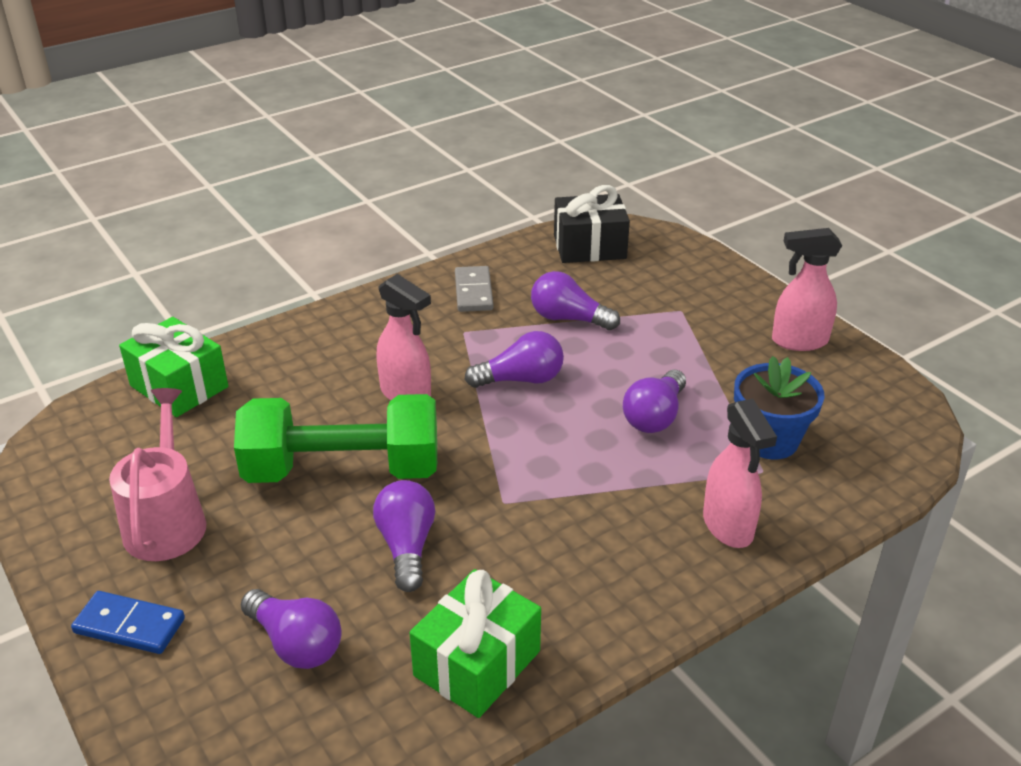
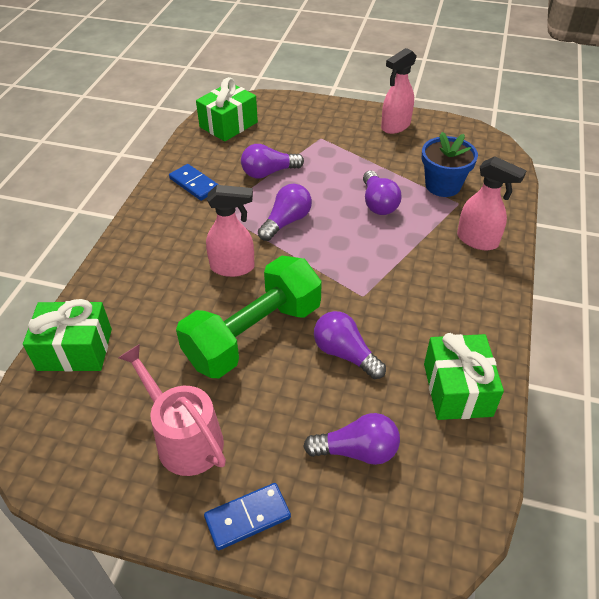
camera: 40 degrees left, 10 degrees up
grey domino [455,266,493,312] -> blue domino [169,164,219,201]
black gift [554,185,630,263] -> green gift [196,77,258,141]

